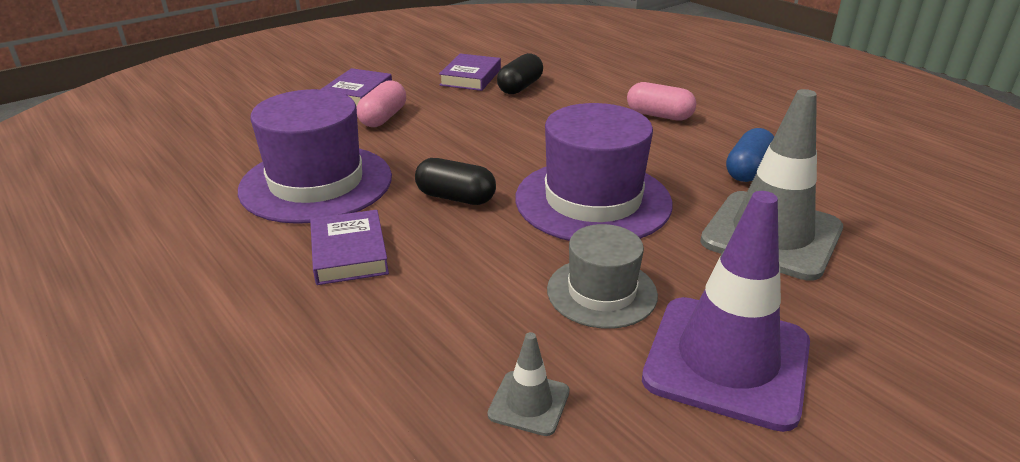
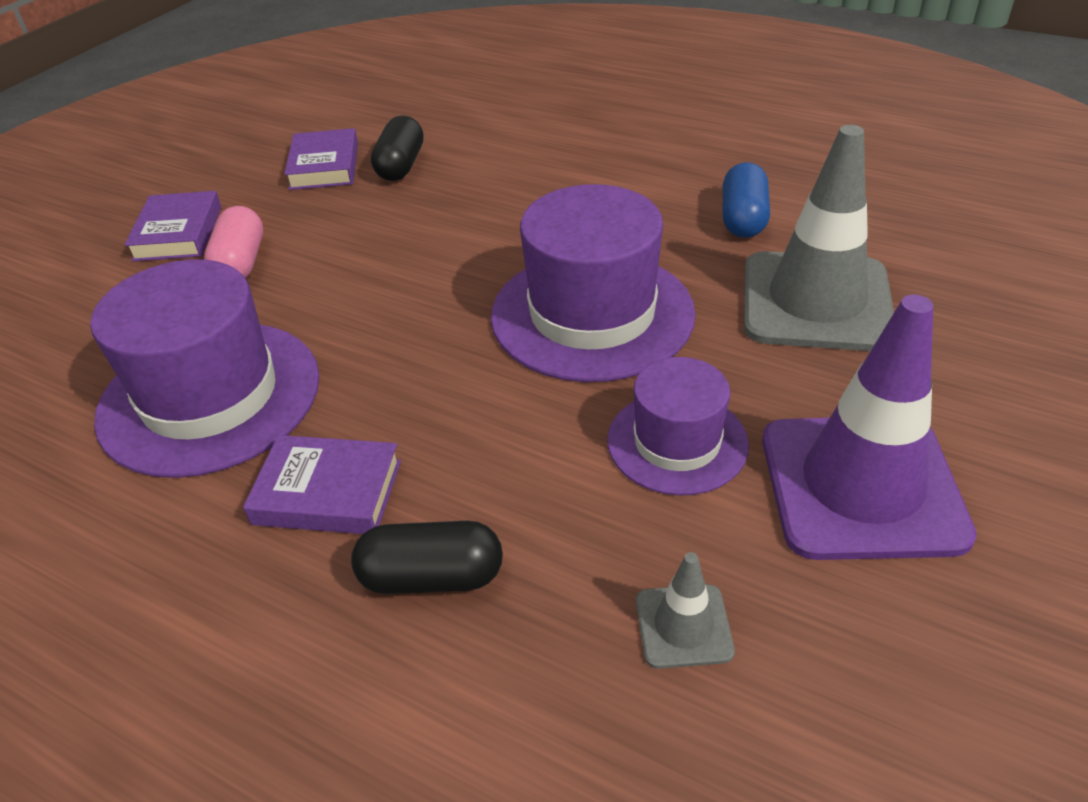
camera: 20 degrees left, 10 degrees up
purple book [310,210,389,285] -> purple book turned 45 degrees counterclockwise [243,435,401,534]
black capsule [415,158,496,205] -> black capsule moved to [351,521,503,594]
grey hat [547,224,658,329] -> purple hat [607,357,749,495]
pink capsule [627,82,696,121] -> none

